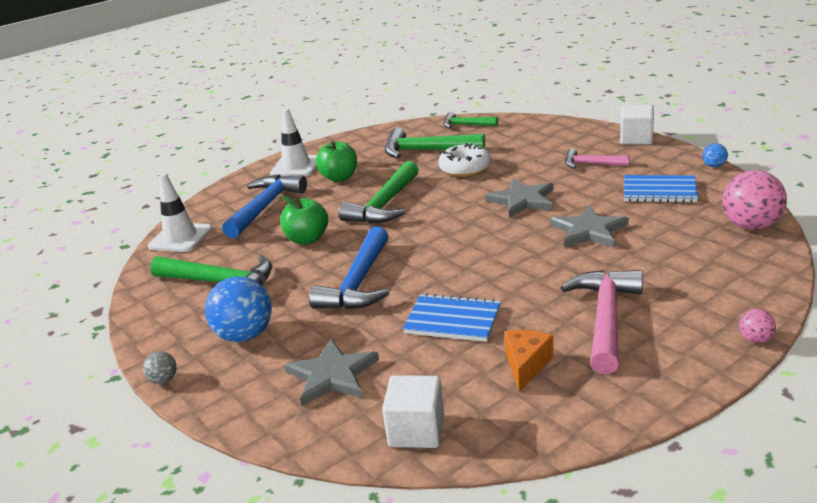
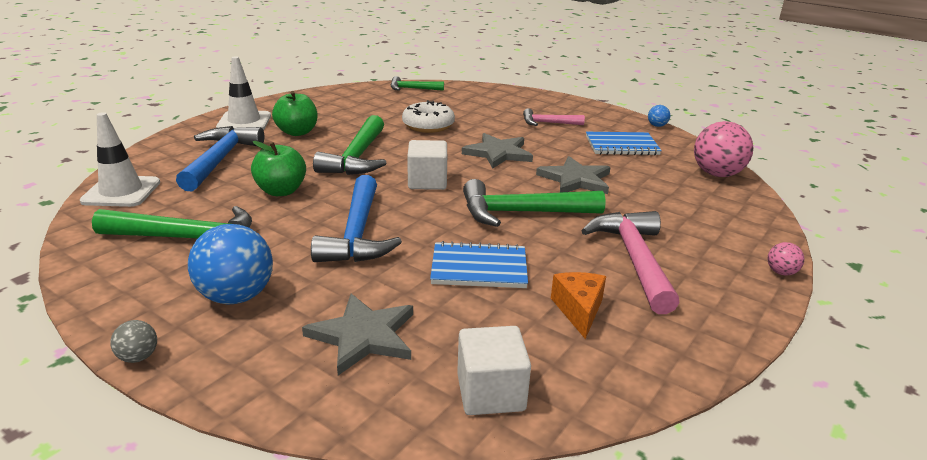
camera: 20 degrees left, 0 degrees up
green hammer [385,128,485,158] -> green hammer moved to [463,179,606,227]
white cube [620,105,654,145] -> white cube moved to [407,140,447,190]

